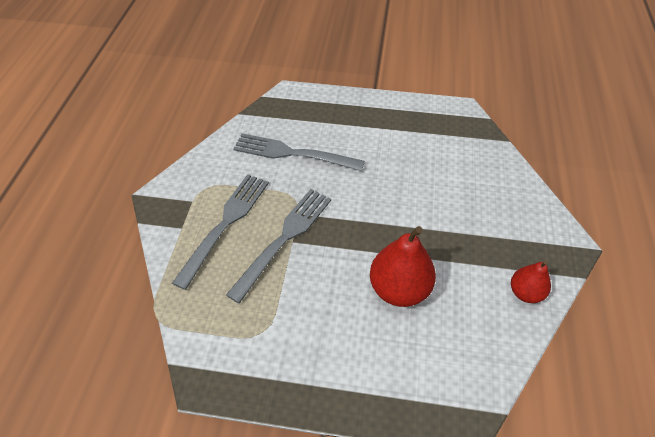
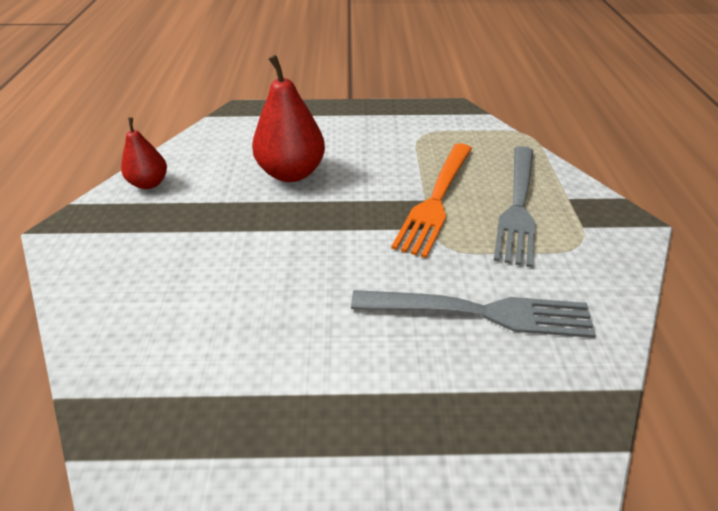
camera: 170 degrees right, 10 degrees down
grey fork [226,189,331,303] -> orange fork [391,143,472,258]

